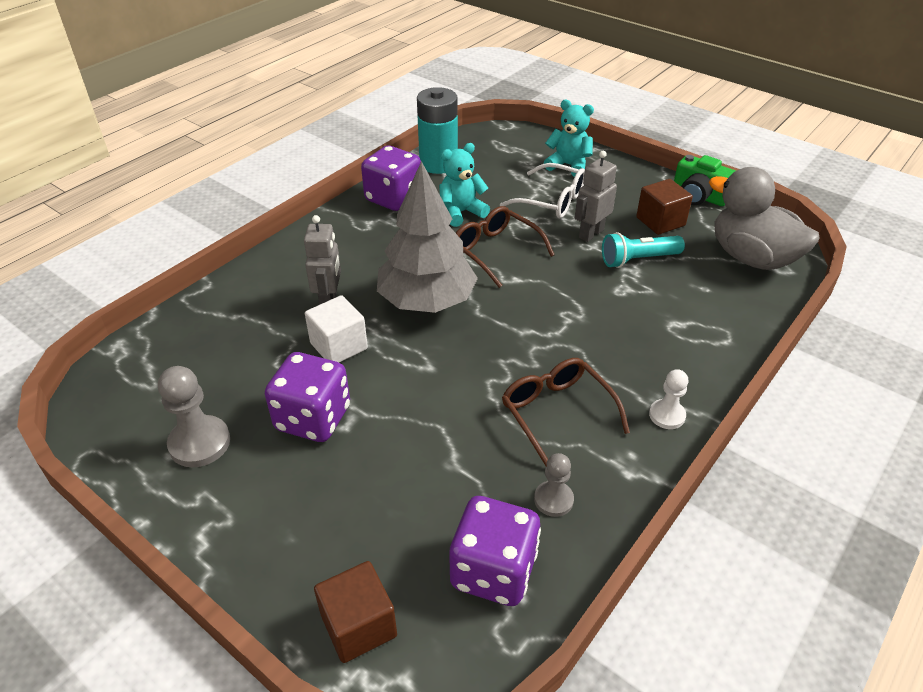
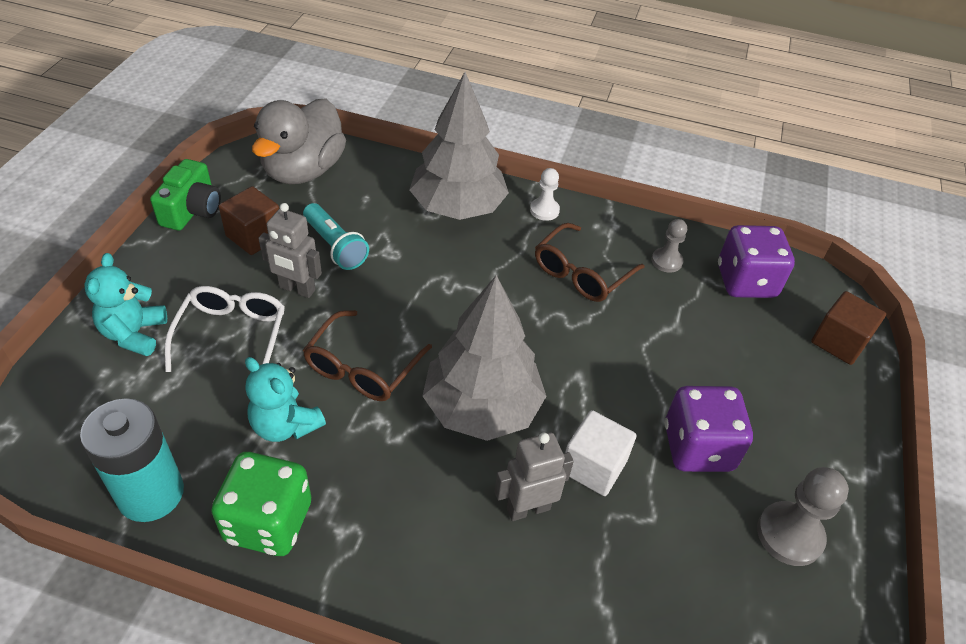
camera: 115 degrees left, 5 degrees up
purple dice [361,146,421,211] -> green dice [211,452,311,556]
none -> grey tree [410,72,509,220]

